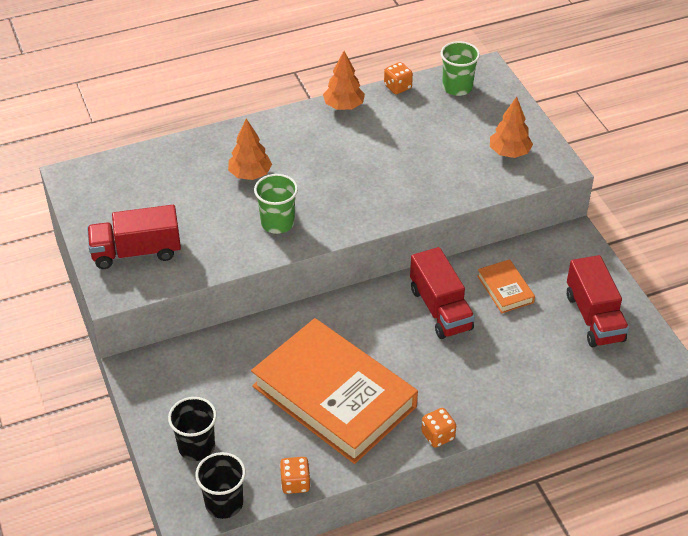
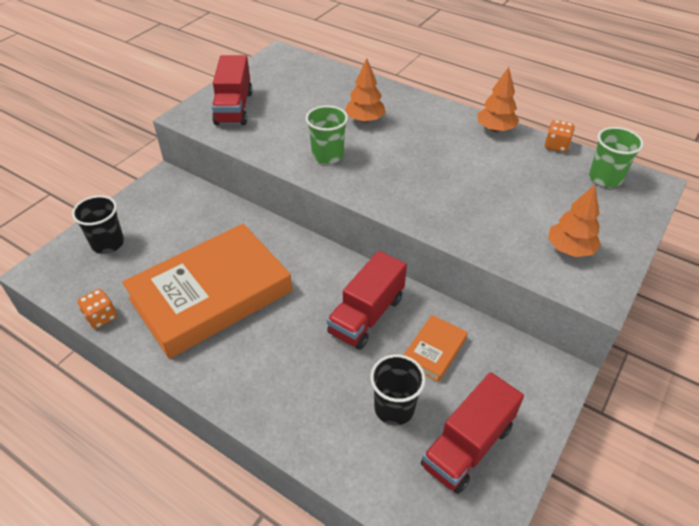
camera: 55 degrees right, 0 degrees up
red truck [87,205,181,269] -> red truck turned 135 degrees counterclockwise [212,55,253,125]
black cup [195,452,246,519] -> black cup moved to [370,354,426,425]
orange book [251,318,418,464] -> orange book turned 45 degrees clockwise [122,224,292,359]
orange dice [421,408,456,448] -> none

